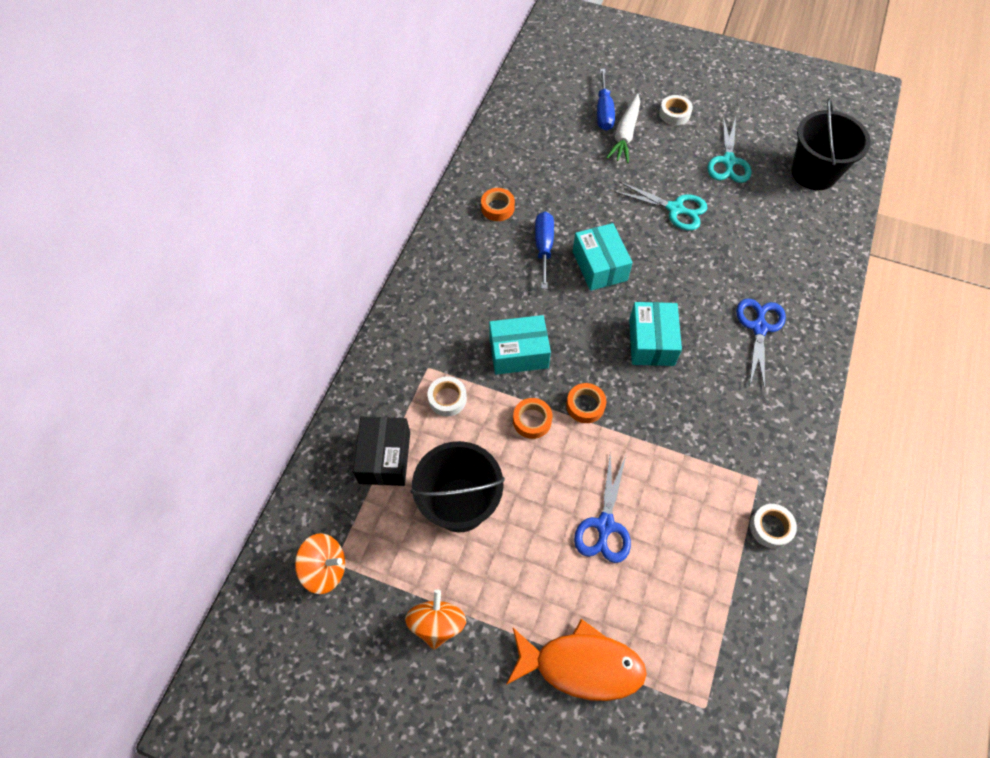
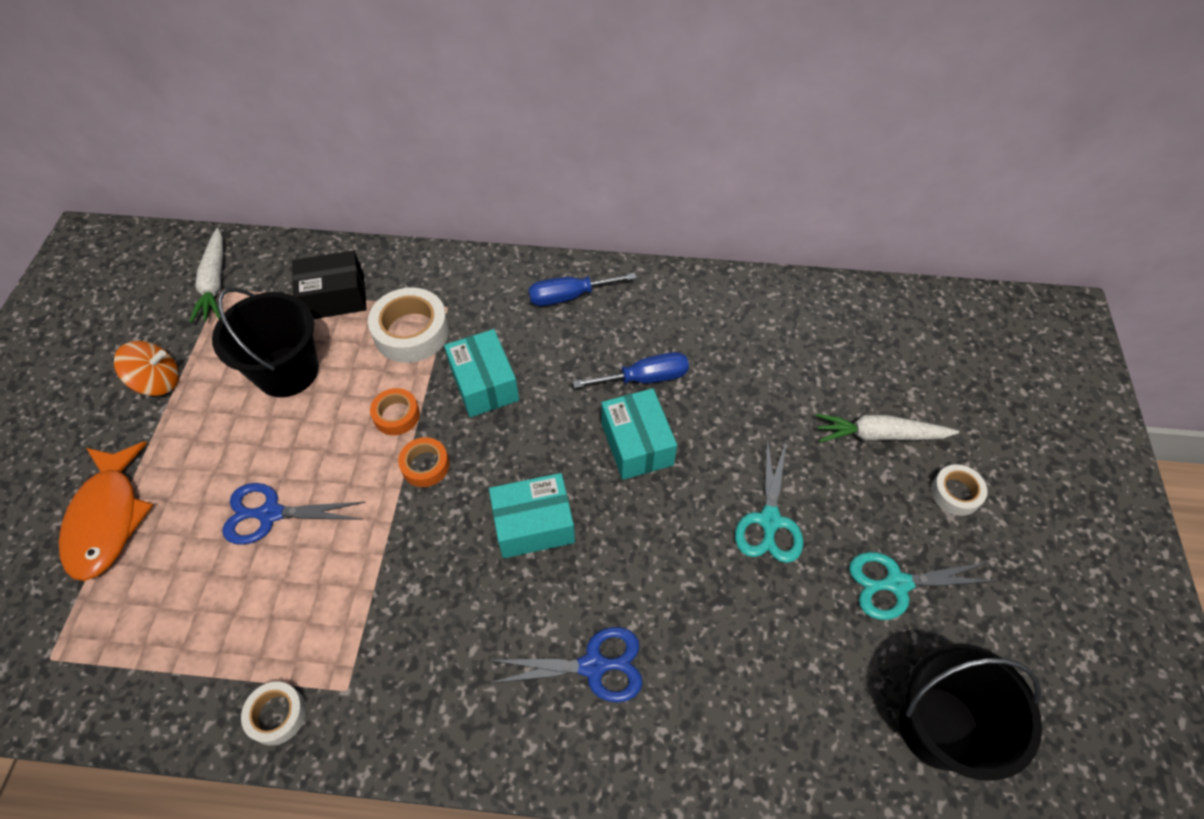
camera: 75 degrees right, 5 degrees down
orange spinning top [295,533,345,594] -> white carrot [189,228,223,323]
white tape [428,376,467,416] -> white tape [368,287,449,363], size x1.75
orange tape [481,188,515,221] -> none
turquoise box [573,223,633,291] -> turquoise box turned 75 degrees counterclockwise [601,388,677,480]
blue screwdriver [597,69,615,131] -> blue screwdriver moved to [529,273,636,306]

